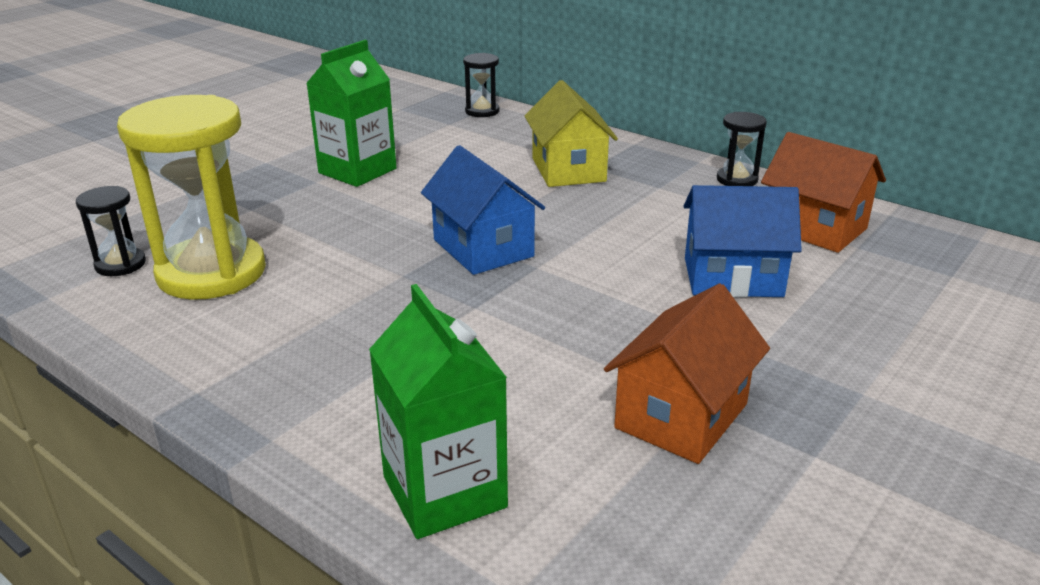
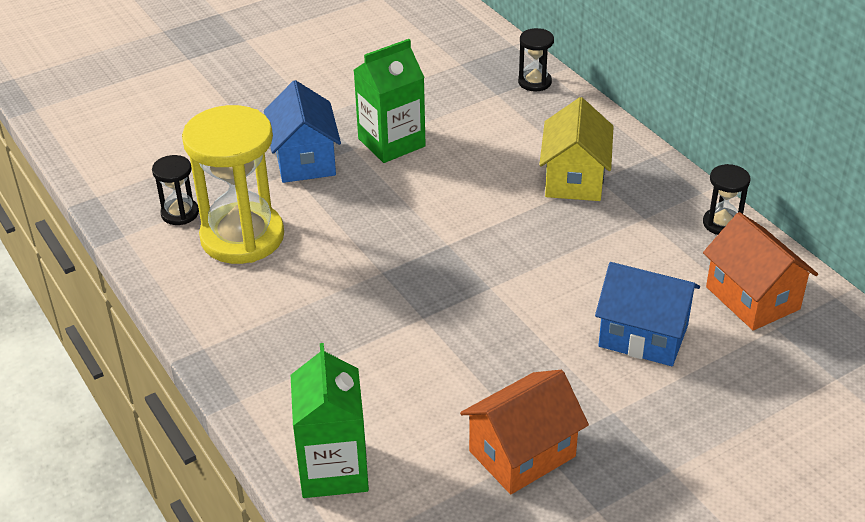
camera: 20 degrees right, 10 degrees up
blue house [421,145,545,275] -> blue house moved to [264,80,341,183]

